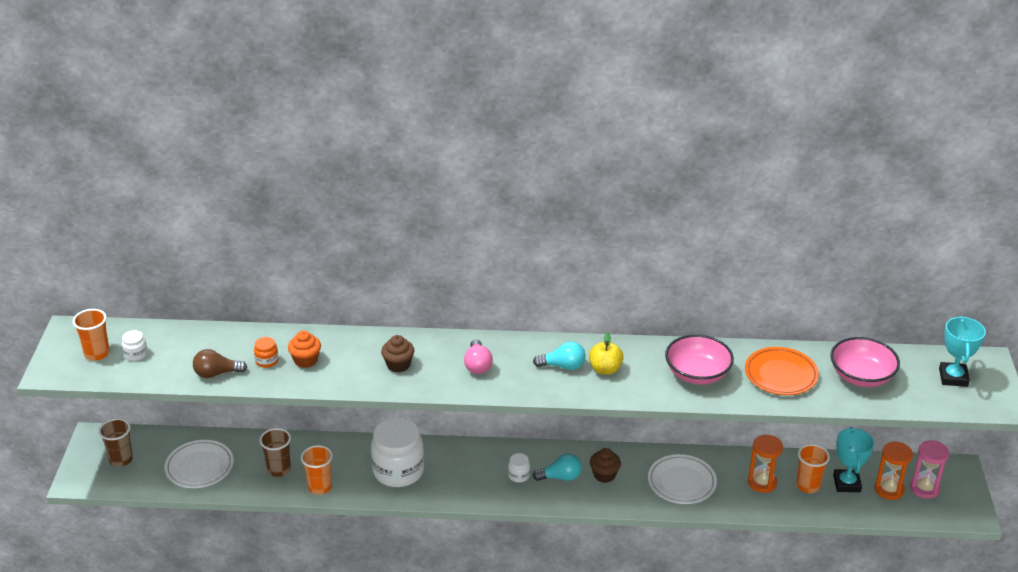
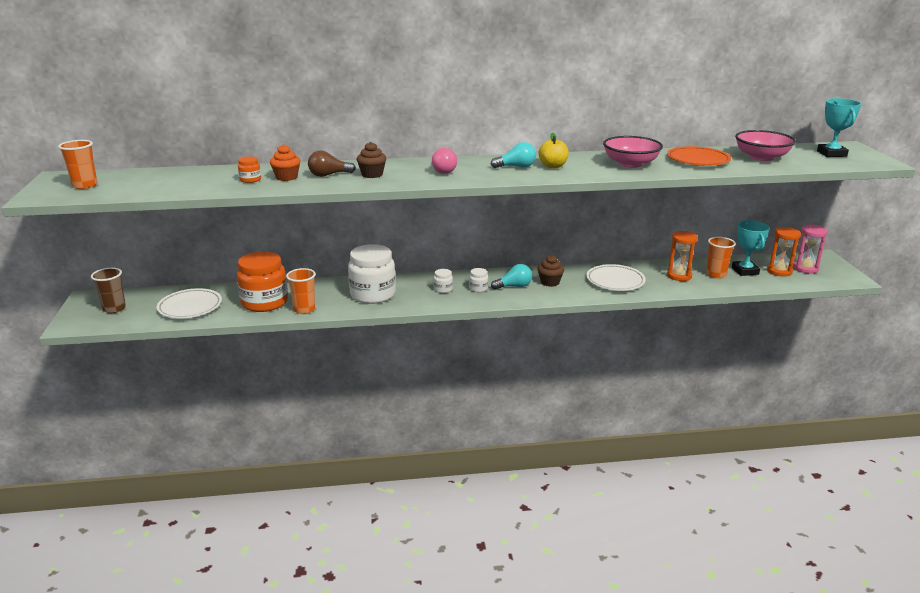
camera: 10 degrees left, 10 degrees down
white jar [122,330,147,361] -> white jar moved to [434,269,453,293]
brown light bulb [193,349,247,378] -> brown light bulb moved to [308,150,356,177]
brown cup [259,428,291,477] -> orange jar [237,251,288,312]

